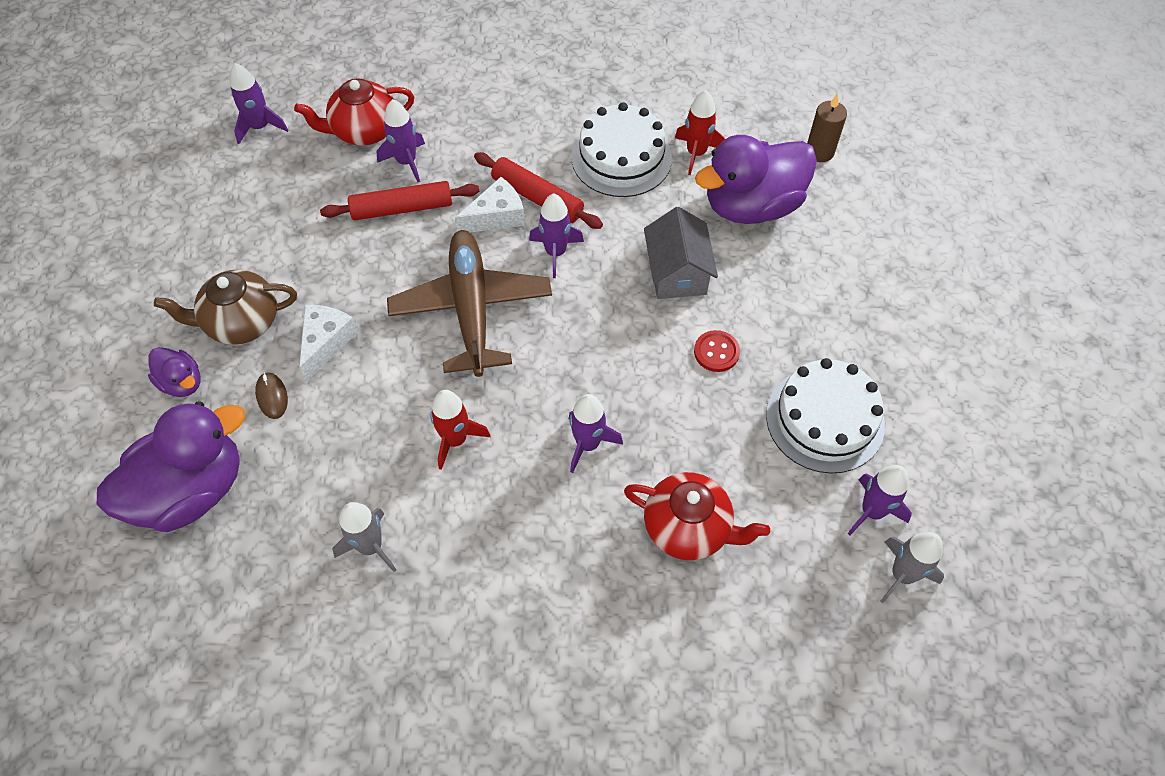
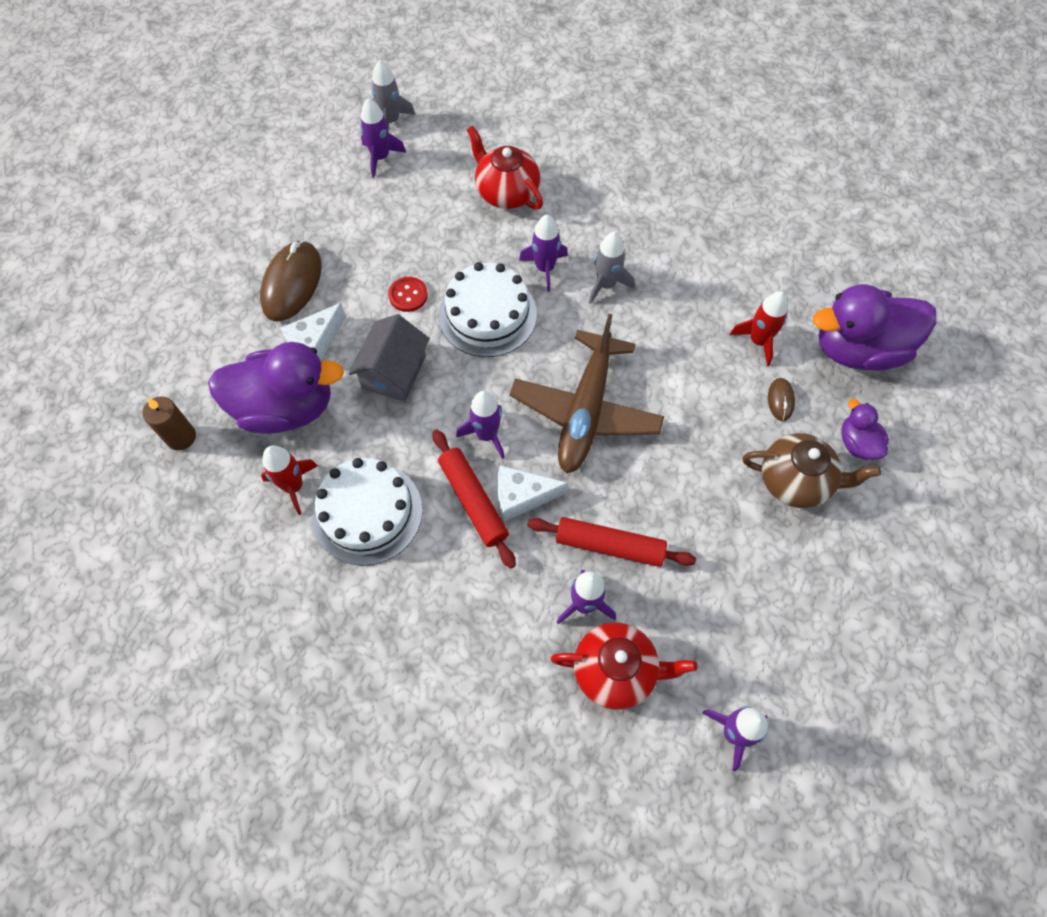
camera: 155 degrees left, 5 degrees up
white cheese [299,305,358,382] -> white cheese moved to [280,303,346,361]
grey rocket [332,502,396,572] -> grey rocket moved to [589,232,635,304]
red rocket [430,390,491,470] -> red rocket moved to [730,291,788,366]
white cake [766,358,885,474] -> white cake moved to [439,262,537,357]
none -> brown mouse [260,240,322,321]

